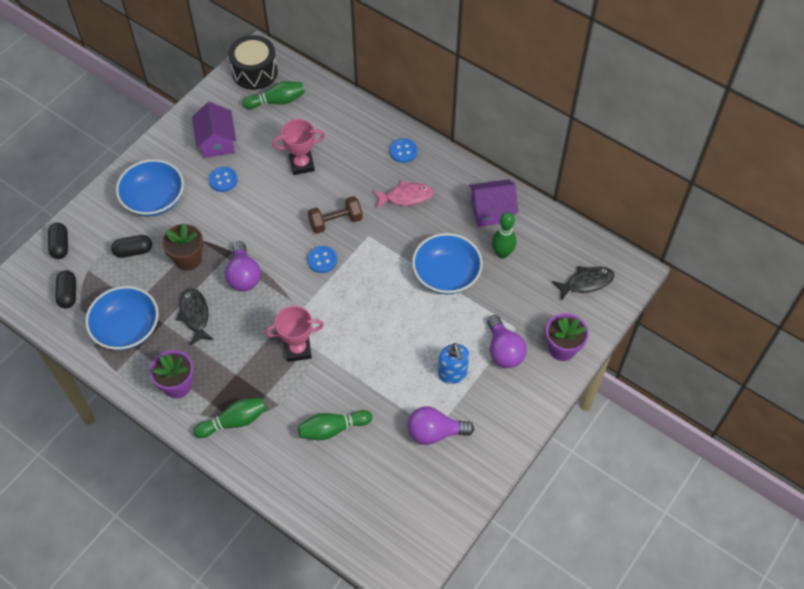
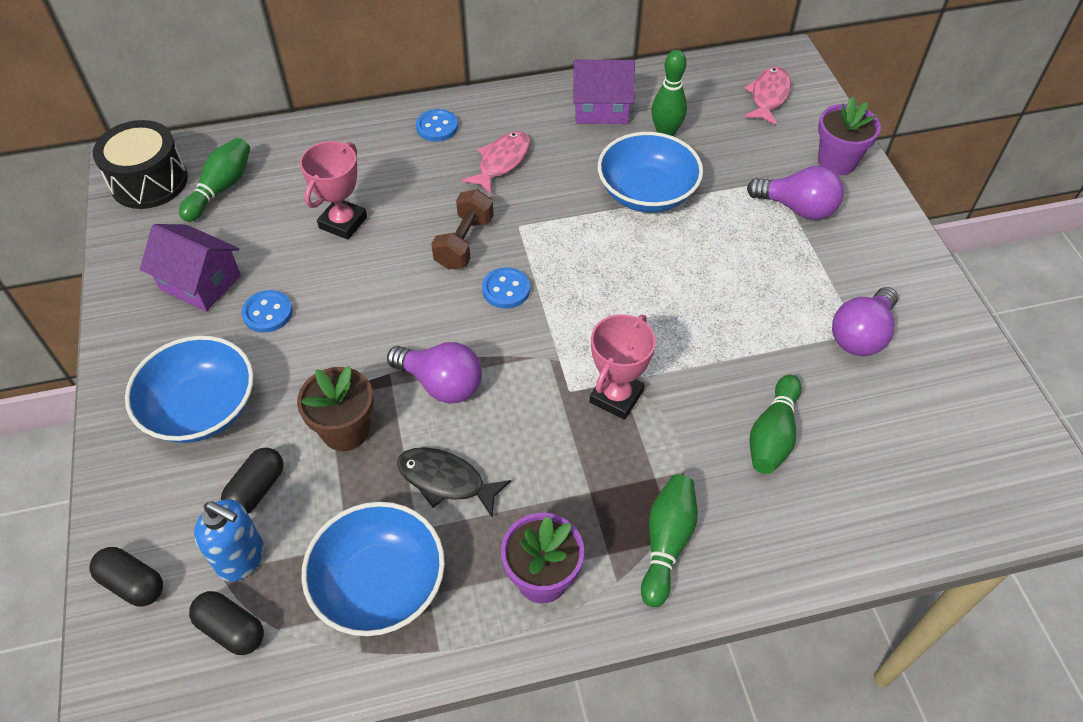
camera: 50 degrees left, 5 degrees down
blue soap dispenser [438,343,469,384] -> blue soap dispenser moved to [194,499,264,581]
purple house [469,179,518,227] -> purple house turned 60 degrees clockwise [573,60,635,124]
black fish [552,266,615,301] -> pink fish [744,67,791,125]

